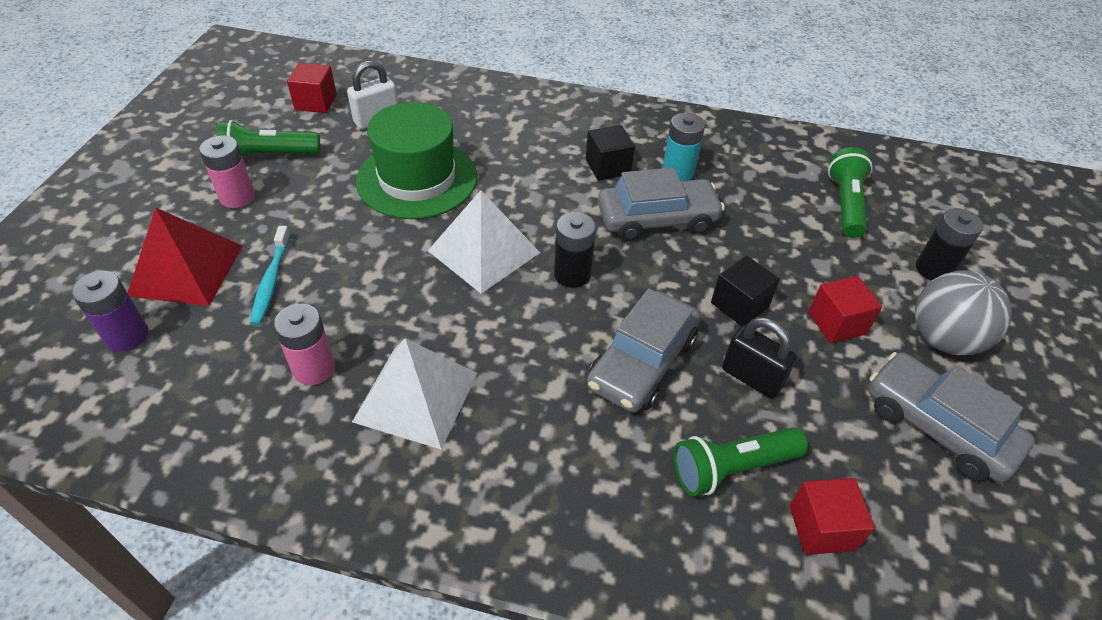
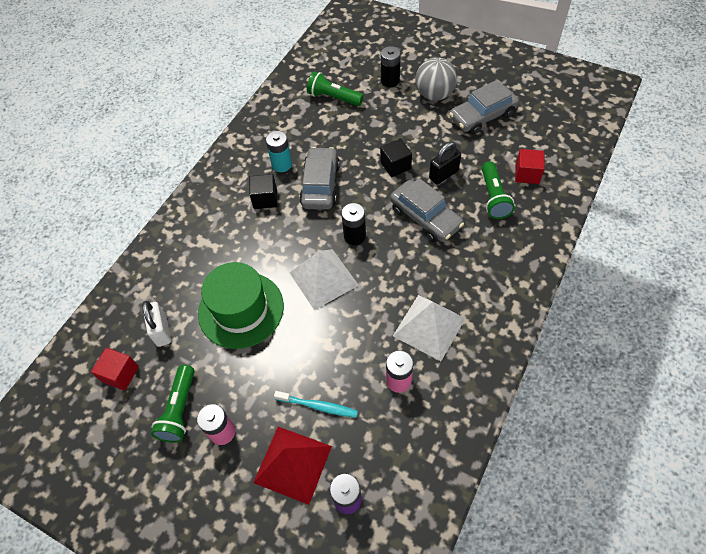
camera: 70 degrees left, 10 degrees up
red cube [808,276,882,343] -> none

